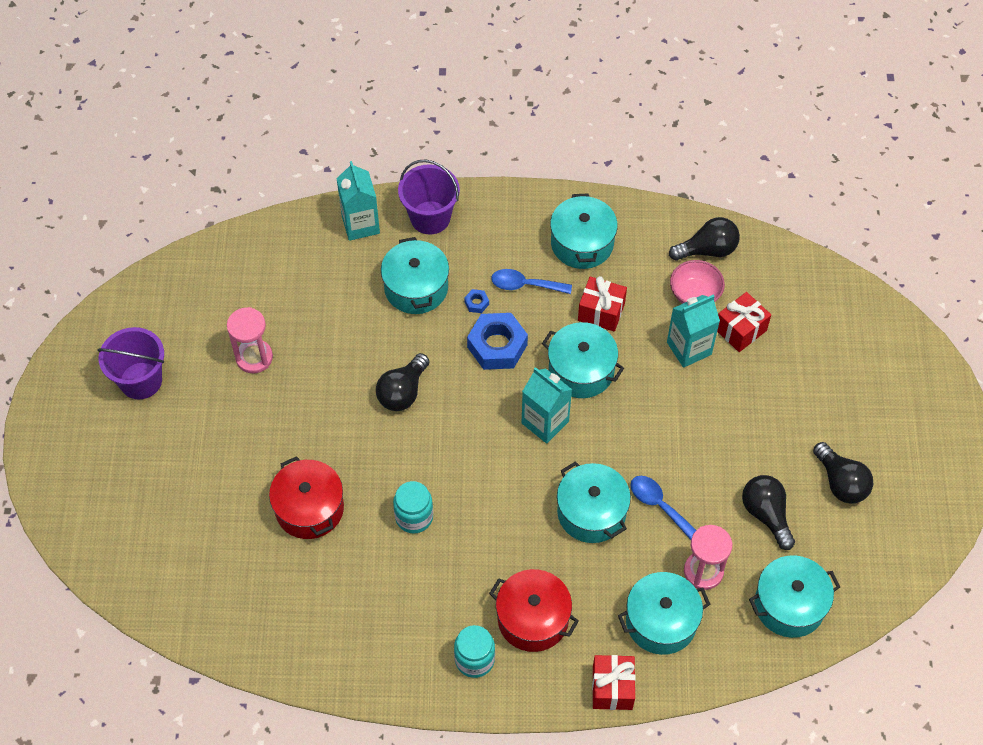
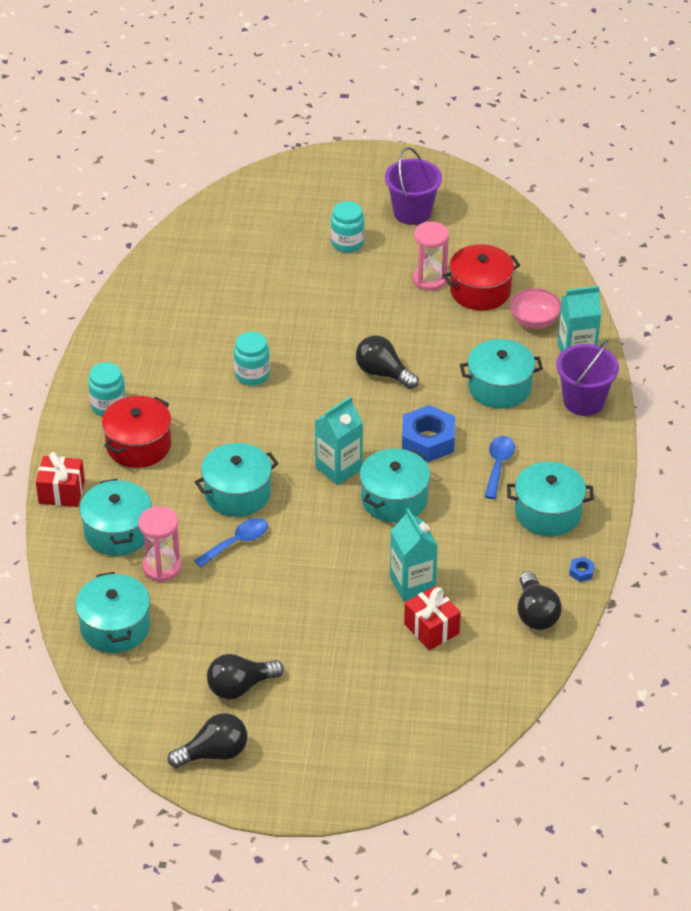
camera: 95 degrees right, 15 degrees down
red pot [269,456,344,539] -> red pot moved to [443,244,520,311]
blue nut [464,289,489,313] -> blue nut moved to [569,557,595,582]
red gift [578,276,627,332] -> none
pink bowl [670,260,725,304] -> pink bowl moved to [510,288,561,329]
black light bulb [742,475,795,550] -> black light bulb moved to [168,713,247,768]
none -> turquoise jar [331,201,364,253]

